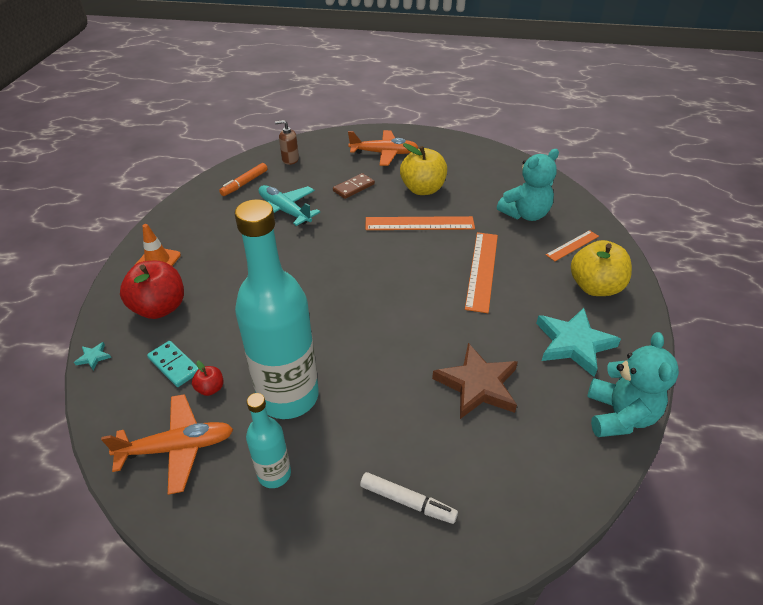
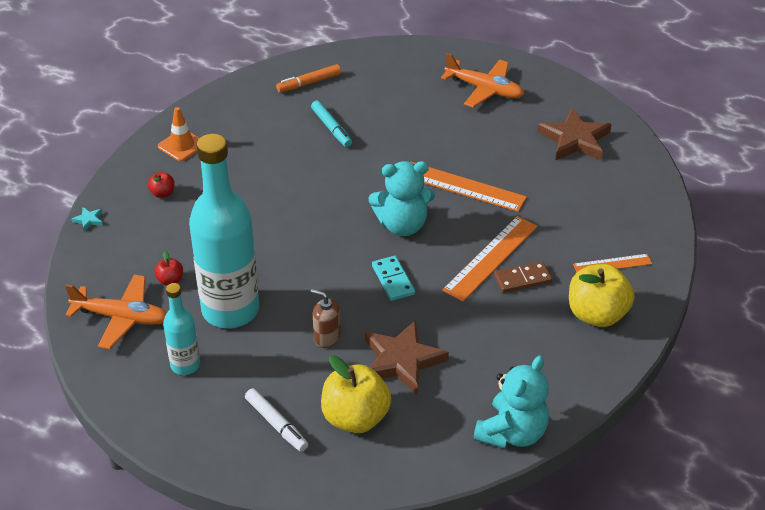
camera: 25 degrees right, 0 degrees up
red apple [120,261,184,319] -> red apple [148,172,175,198], size x0.45
turquoise domino [147,341,199,387] -> turquoise domino moved to [372,256,415,301]
turquoise plane [258,185,320,226] -> turquoise marker [311,101,352,147]
brown soap dispenser [275,120,299,165] -> brown soap dispenser moved to [311,289,341,348]
brown domino [333,173,375,199] -> brown domino moved to [494,261,552,293]
yellow apple [400,143,447,195] -> yellow apple moved to [321,355,391,433]
turquoise teddy bear [497,149,559,221] -> turquoise teddy bear moved to [369,161,435,236]
turquoise star [536,308,621,377] -> none
none -> brown star [537,108,612,160]

